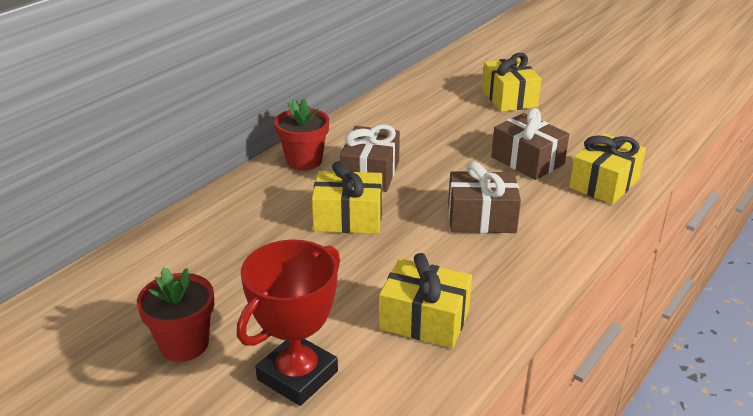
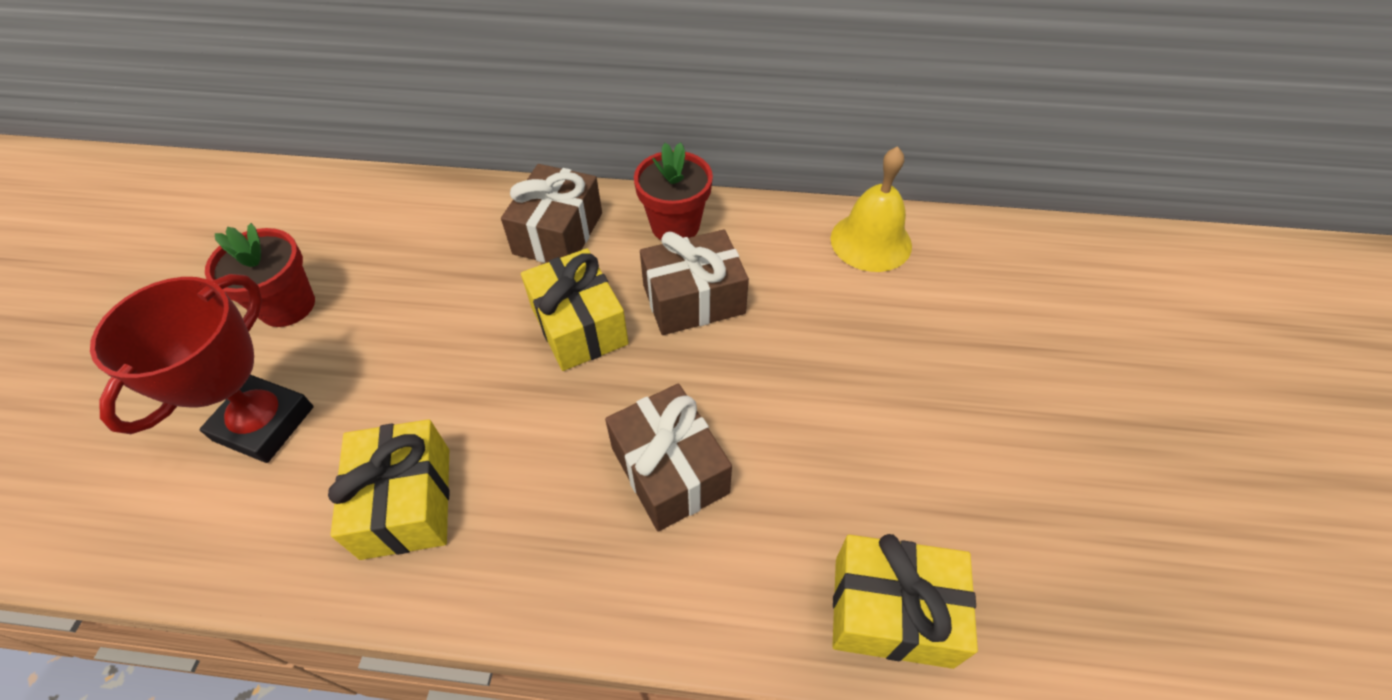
camera: 60 degrees right, 20 degrees up
red trophy [237,239,340,406] -> red trophy turned 75 degrees counterclockwise [90,274,314,463]
yellow gift [482,53,542,112] -> none
brown gift [491,108,569,180] -> brown gift moved to [501,164,602,263]
none -> yellow bell [831,146,912,272]

